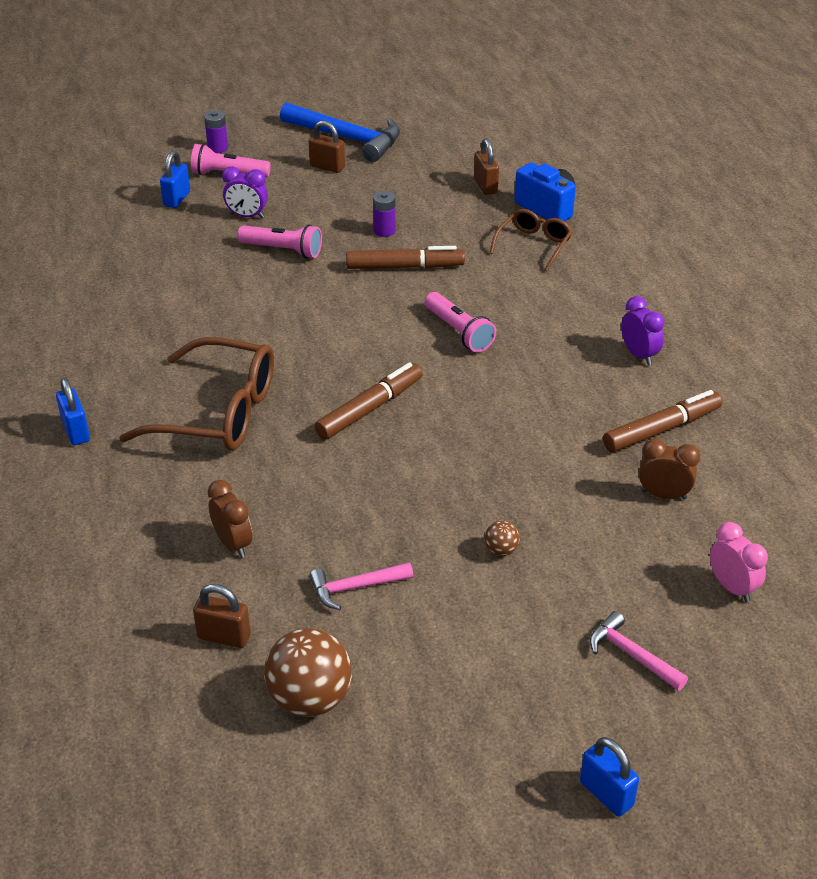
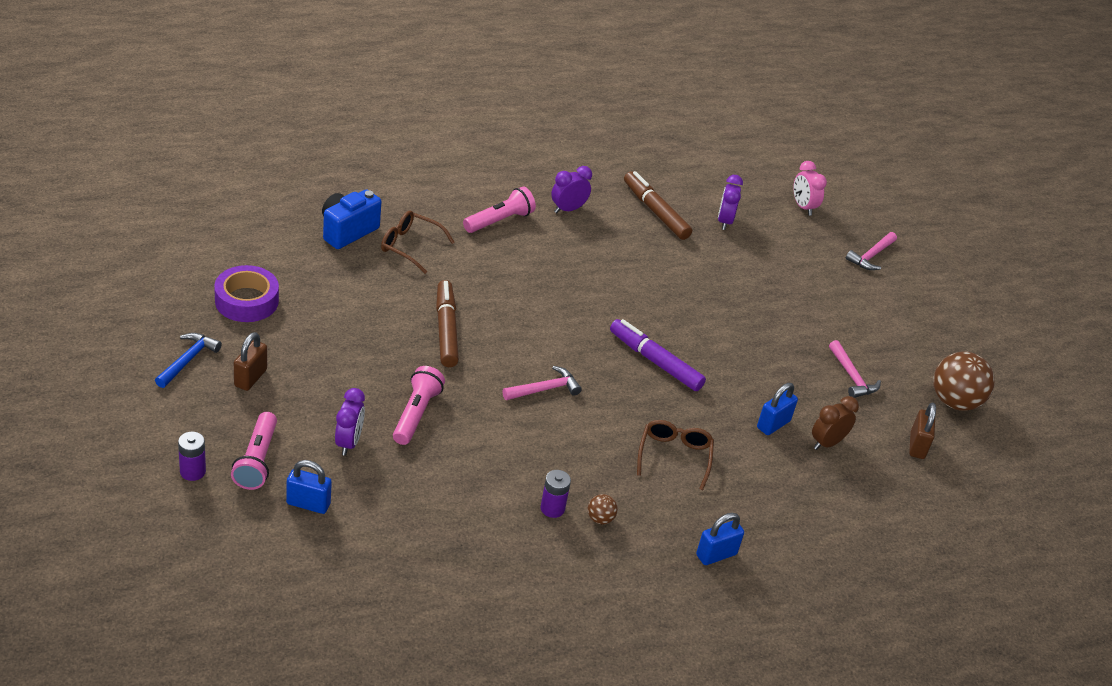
camera: 100 degrees left, 0 degrees up
brown glasses [119,337,274,451] -> brown glasses [637,420,714,490], size x0.55
blue hammer [280,102,400,162] -> blue hammer [155,333,222,388], size x0.54
brown marker [314,362,423,440] -> purple marker [610,319,706,391]
purple battery [373,191,396,237] -> purple battery moved to [541,470,571,518]
pink flashlight [425,292,496,352] -> pink flashlight moved to [463,187,536,233]
brown padlock [474,138,499,195] -> none
brown ball [484,521,520,556] -> brown ball moved to [588,494,618,524]
blue padlock [580,737,639,817] -> blue padlock moved to [757,383,798,435]
brown clock [639,439,700,500] -> purple clock [718,175,743,230]
pink clock [710,522,768,602] -> pink clock turned 75 degrees counterclockwise [793,161,827,216]
none -> purple tape [214,265,279,322]
none -> pink hammer [503,366,582,400]

